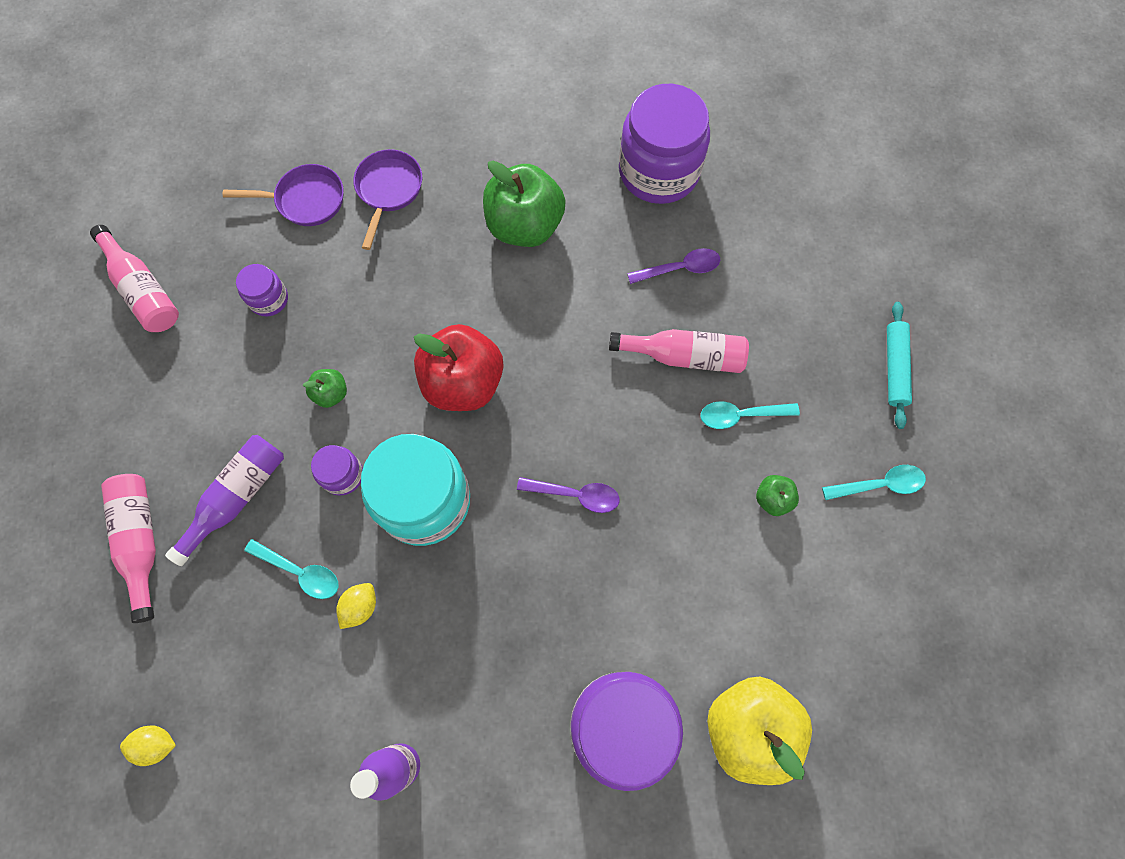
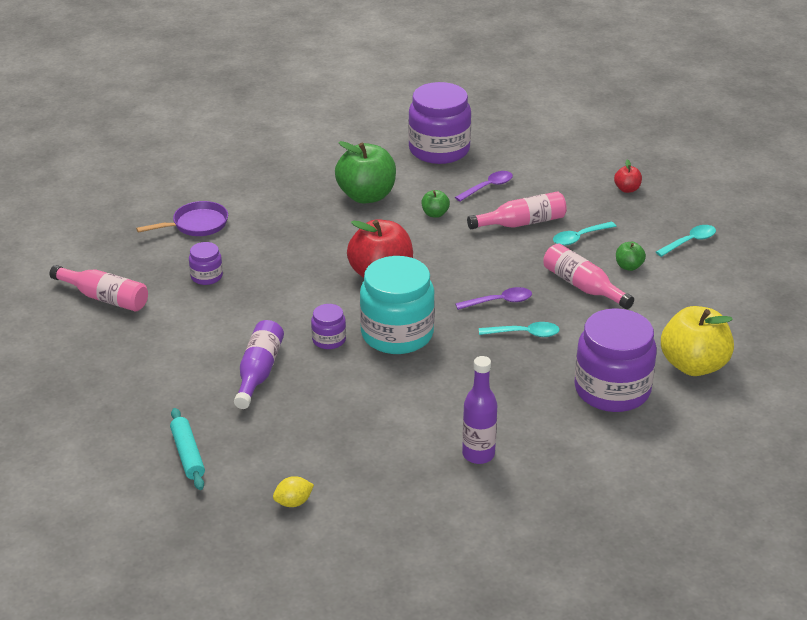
camera: 25 degrees left, 35 degrees down
pink bottle [101,474,156,623] -> pink bottle moved to [543,244,634,309]
turquoise spoon [245,539,339,599] -> turquoise spoon moved to [479,322,560,337]
green apple [303,369,347,408] -> green apple moved to [422,190,450,218]
yellow lemon [336,583,376,629] -> none
purple pan [353,149,422,250] -> none
turquoise rolling pin [887,302,912,429] -> turquoise rolling pin moved to [170,408,205,490]
none -> red apple [614,159,642,193]

